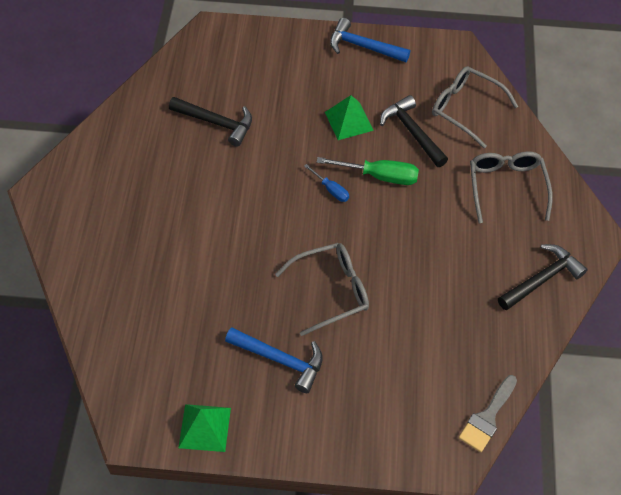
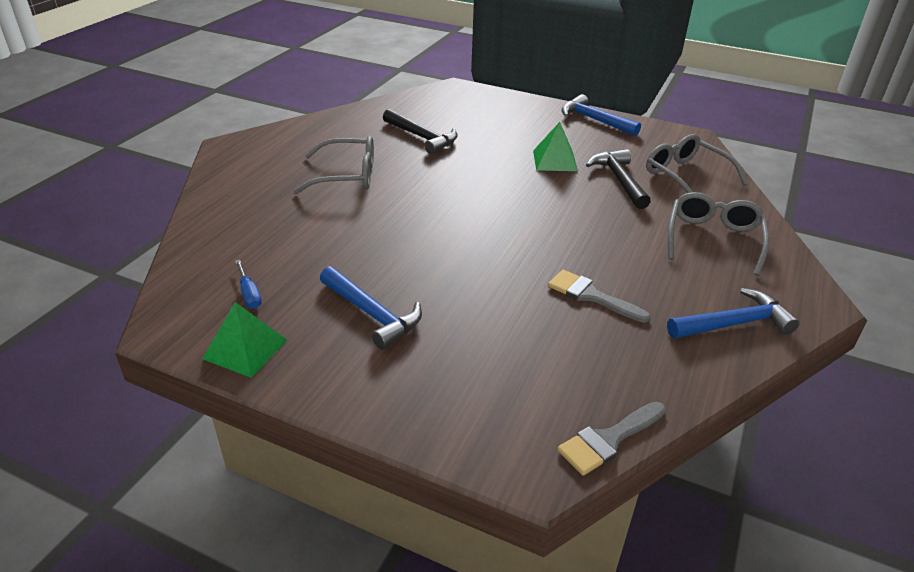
camera: 20 degrees right, 20 degrees down
grey glasses [275,243,369,336] -> grey glasses moved to [294,136,374,194]
blue screwdriver [304,164,349,202] -> blue screwdriver moved to [235,260,262,309]
green screwdriver [317,157,419,185] -> none
black hammer [498,244,588,311] -> blue hammer [667,288,799,339]
none -> grey brush [548,270,651,323]

